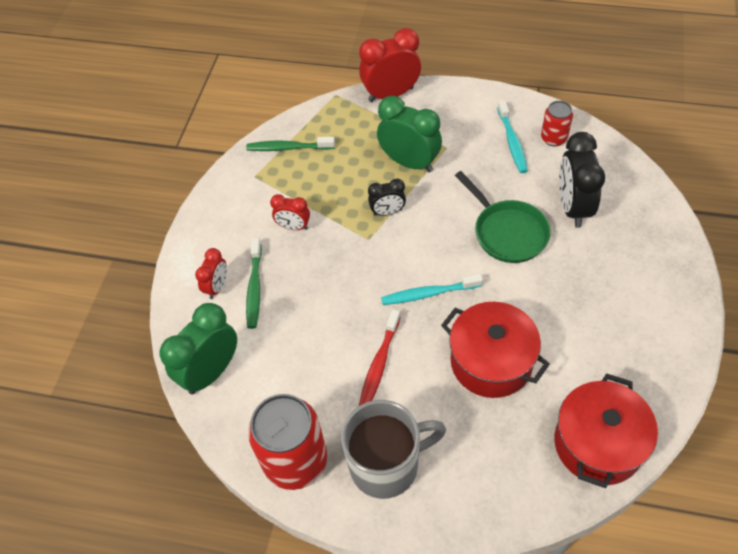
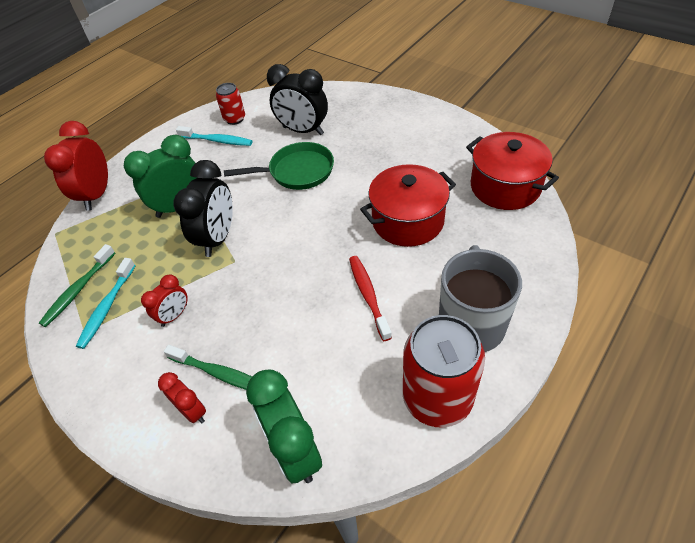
camera: 65 degrees left, 5 degrees down
red toothbrush [359,309,400,406] -> red toothbrush turned 150 degrees counterclockwise [349,256,392,341]
black clock [368,179,406,216] -> black clock [174,160,233,257], size x1.82
turquoise toothbrush [381,274,483,305] -> turquoise toothbrush moved to [76,258,136,349]

